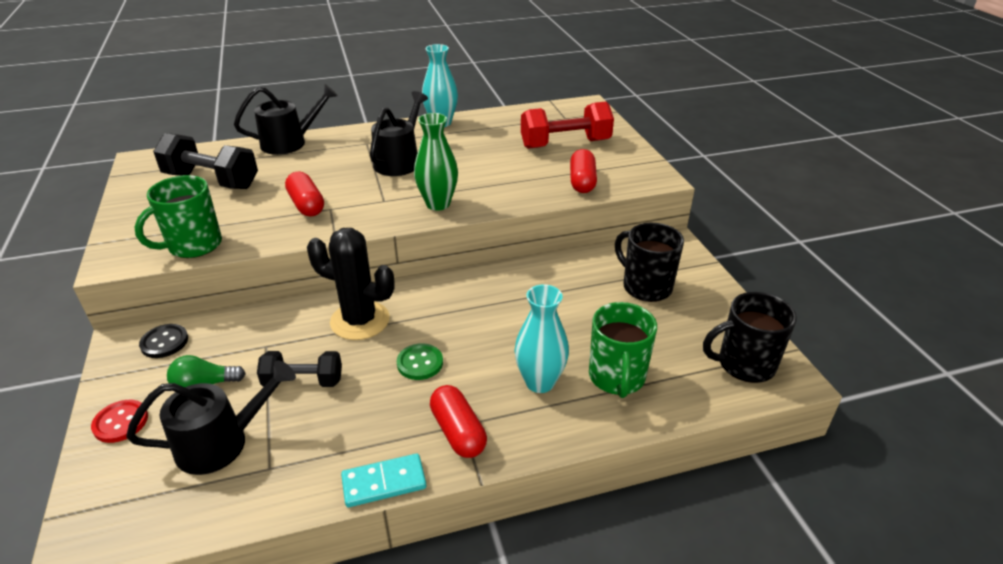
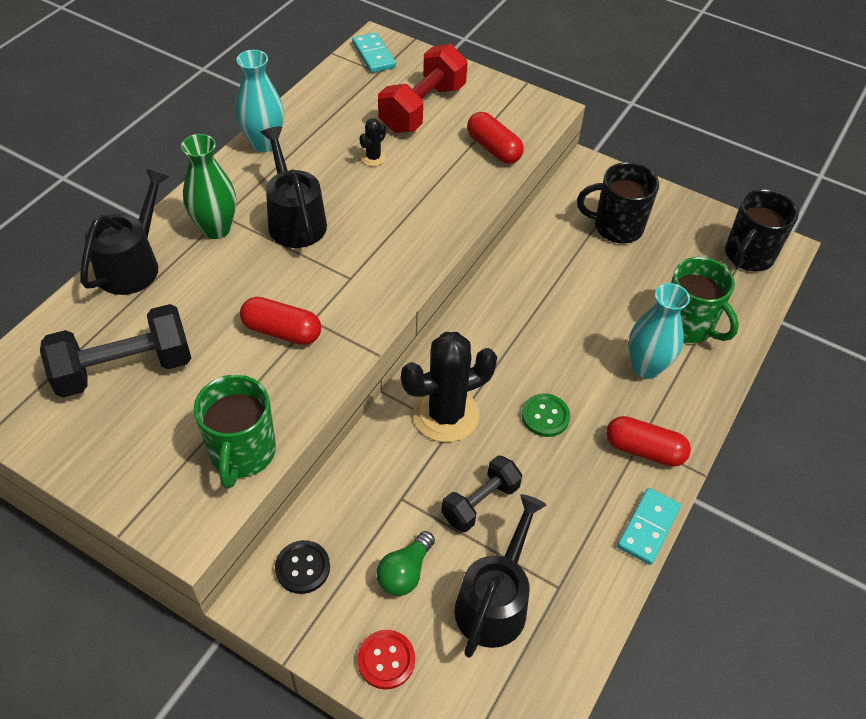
camera: 45 degrees left, 15 degrees up
green vase [414,113,458,211] -> green vase moved to [181,134,236,239]
none -> turquoise domino [352,32,396,73]
none -> black cactus [359,118,386,166]

